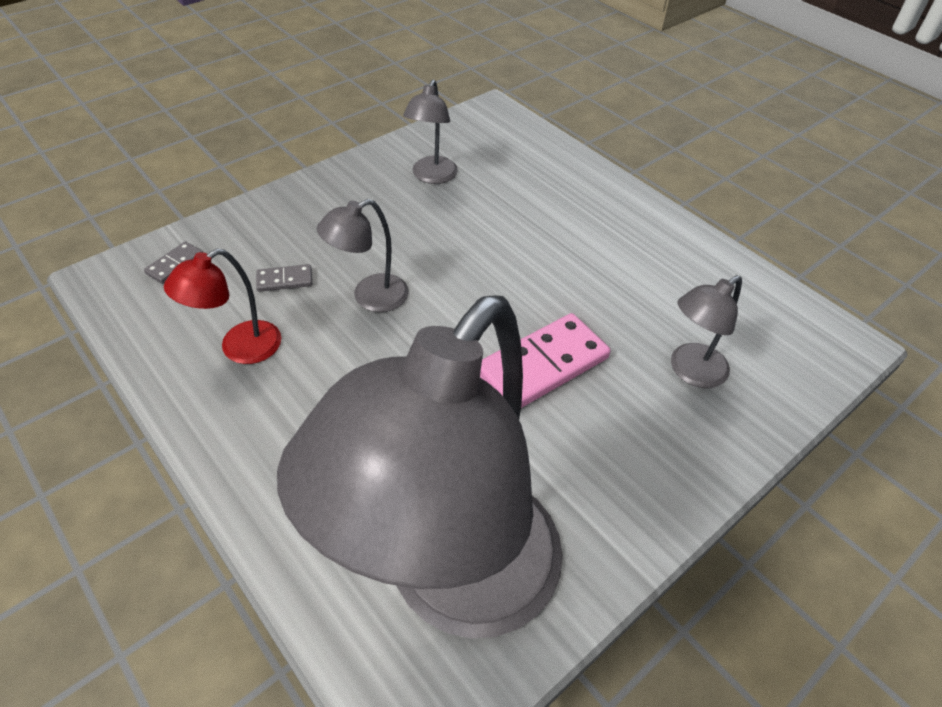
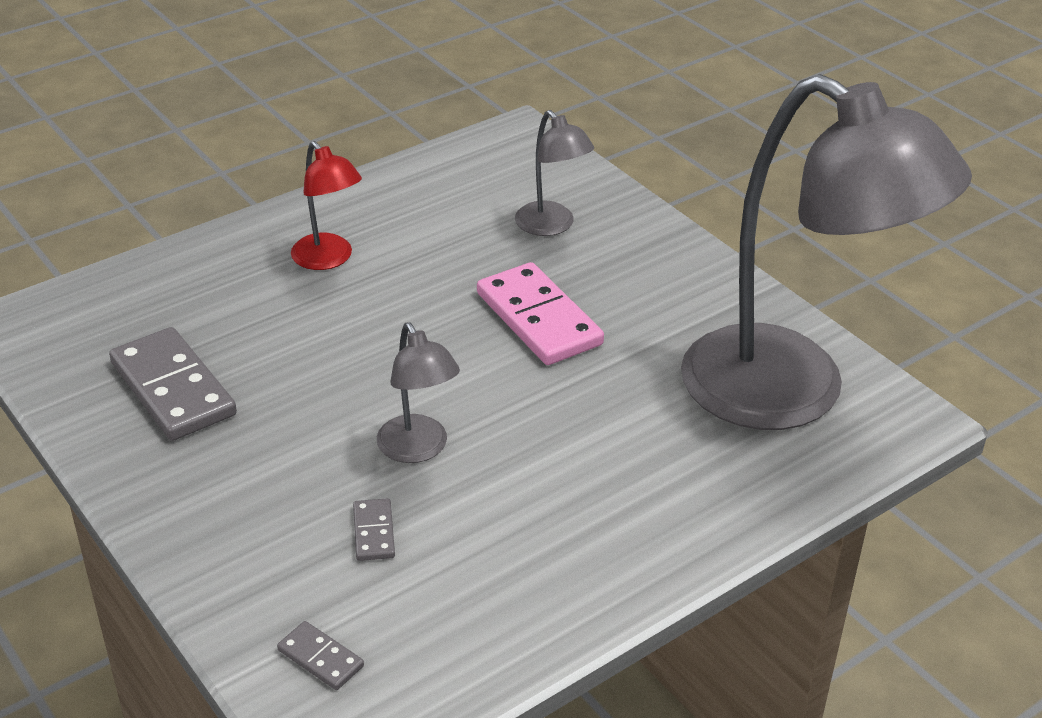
camera: 85 degrees left, 10 degrees down
red lamp [164,249,281,364] -> red lamp moved to [291,141,362,270]
grey lamp [403,80,458,184] -> grey domino [109,327,237,441]

